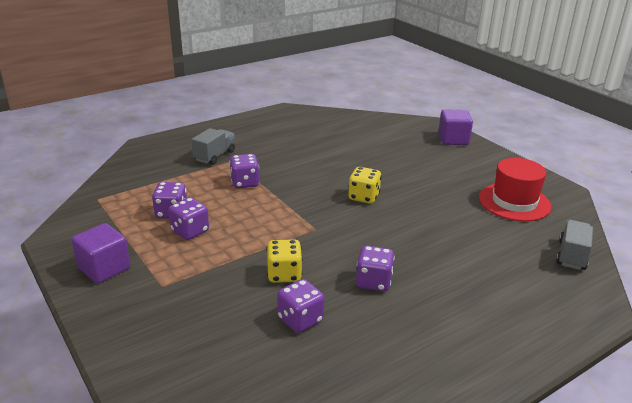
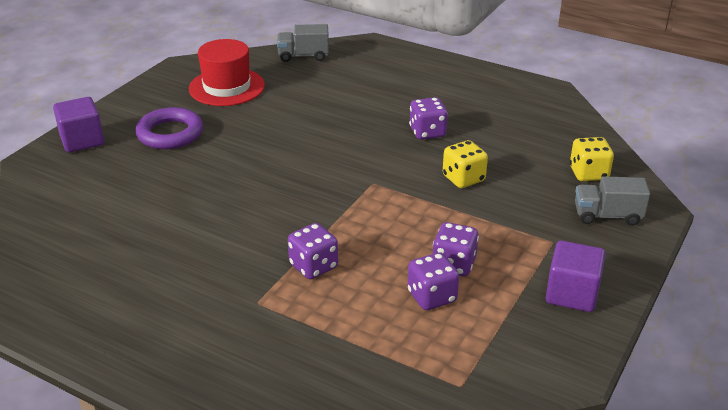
camera: 115 degrees left, 5 degrees up
grey truck [191,128,235,165] -> grey truck moved to [575,176,650,226]
purple dice [277,279,324,333] -> none
yellow dice [348,167,381,204] -> yellow dice moved to [570,137,614,181]
none -> purple ring [135,107,203,149]

